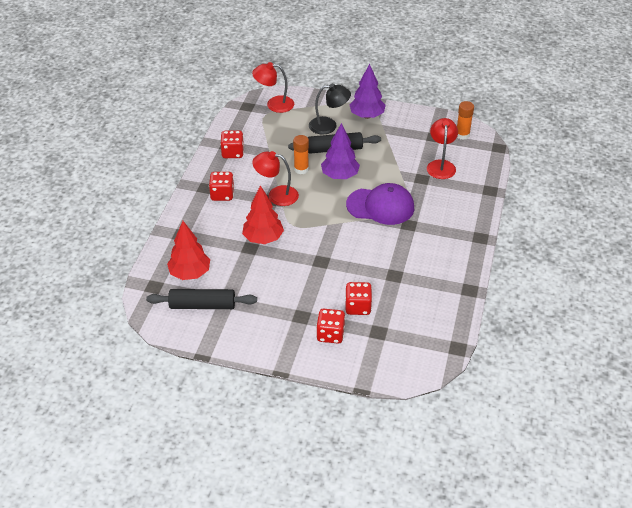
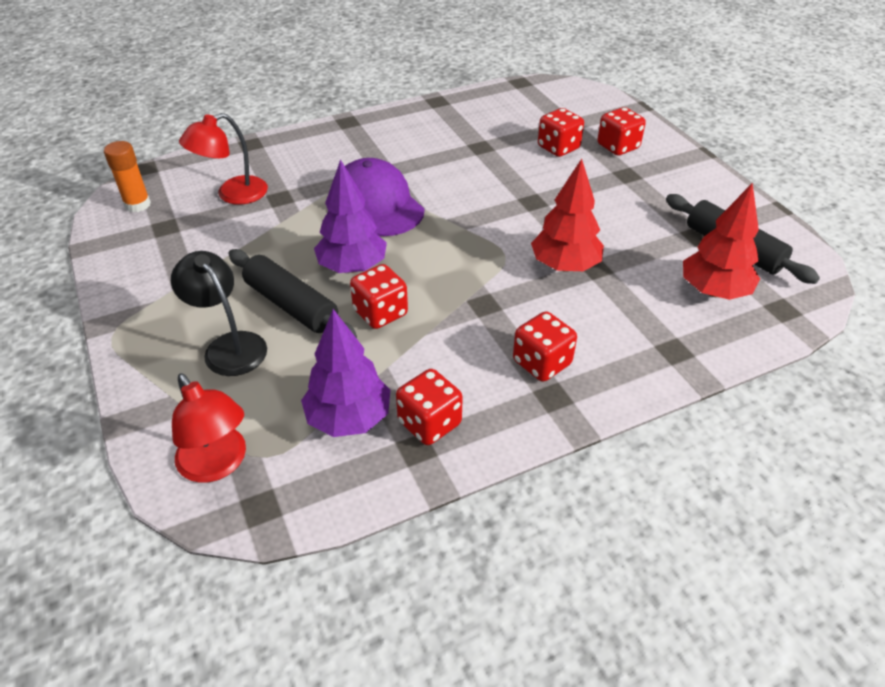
camera: 130 degrees left, 0 degrees up
red lamp [252,151,299,206] -> none
orange glue stick [293,135,309,174] -> red dice [350,264,408,329]
purple tree [349,64,386,119] -> purple tree moved to [301,309,390,437]

